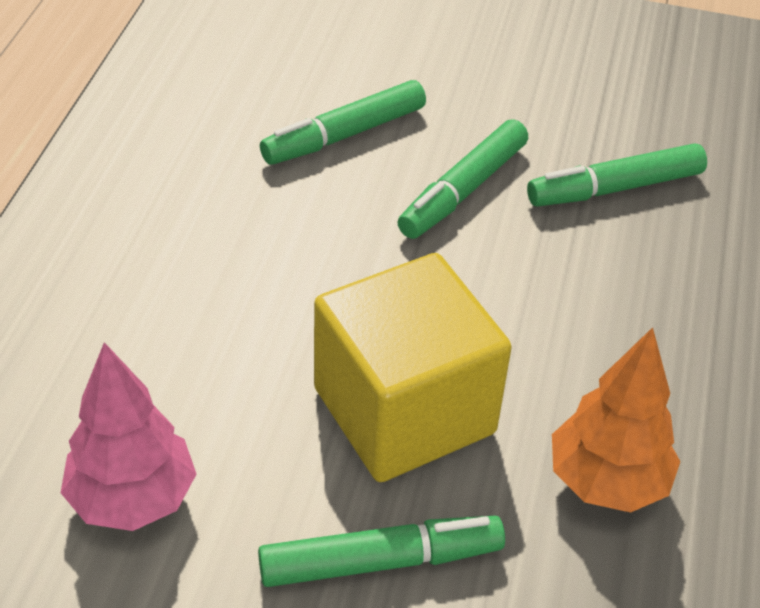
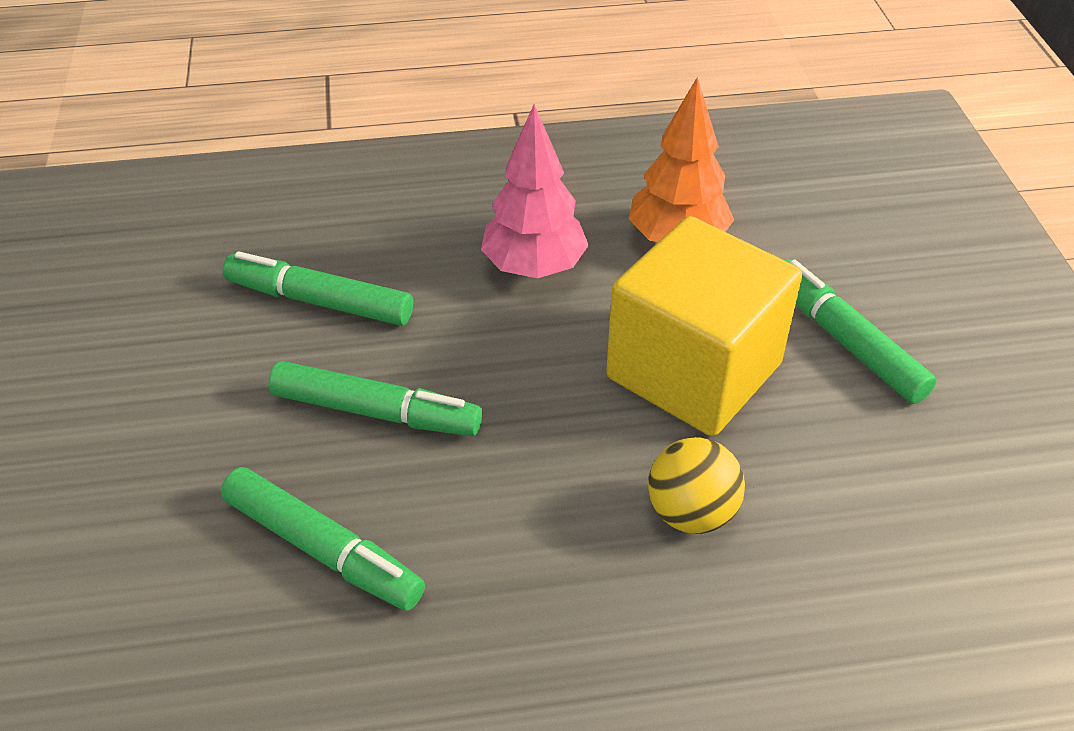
camera: 110 degrees left, 0 degrees up
pink tree [61,342,196,531] -> pink tree moved to [481,104,589,278]
green marker [527,143,707,207] -> green marker turned 150 degrees clockwise [223,251,413,326]
none -> yellow ball [648,437,745,534]

